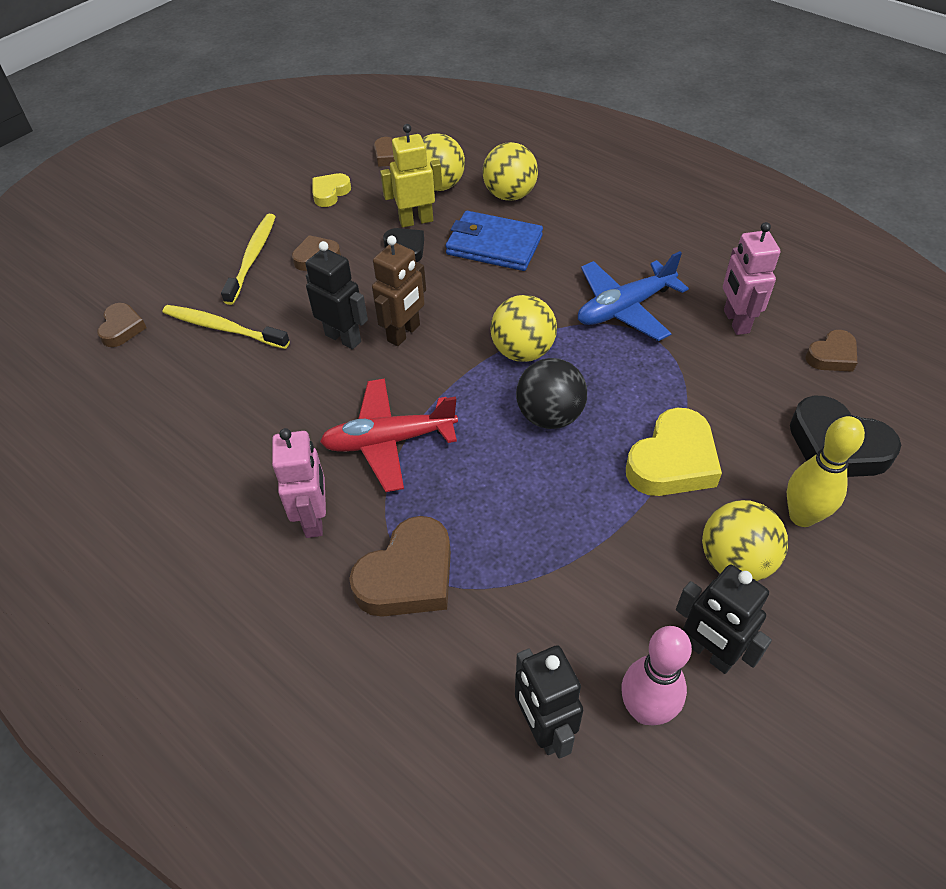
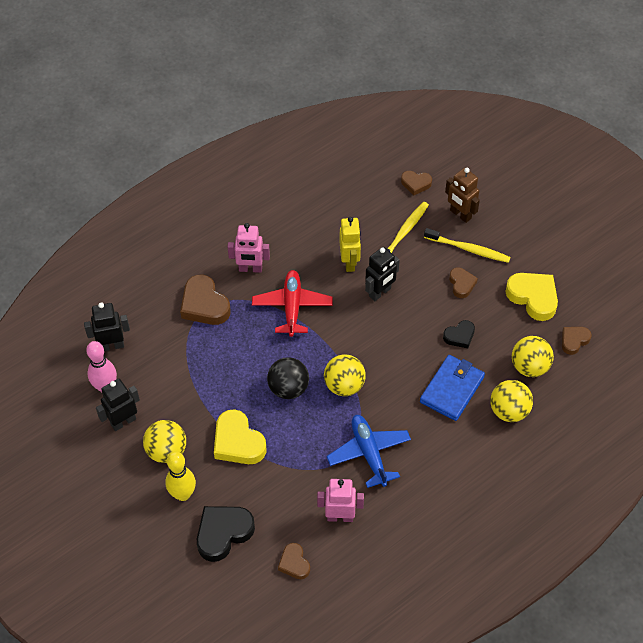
camera: 100 degrees right, 5 degrees up
yellow heart [312,173,351,207] -> yellow heart [505,273,558,321], size x1.73
brown robot [372,236,426,346] -> brown robot moved to [445,168,480,223]
yellow robot [380,124,442,228] -> yellow robot moved to [340,217,361,272]

